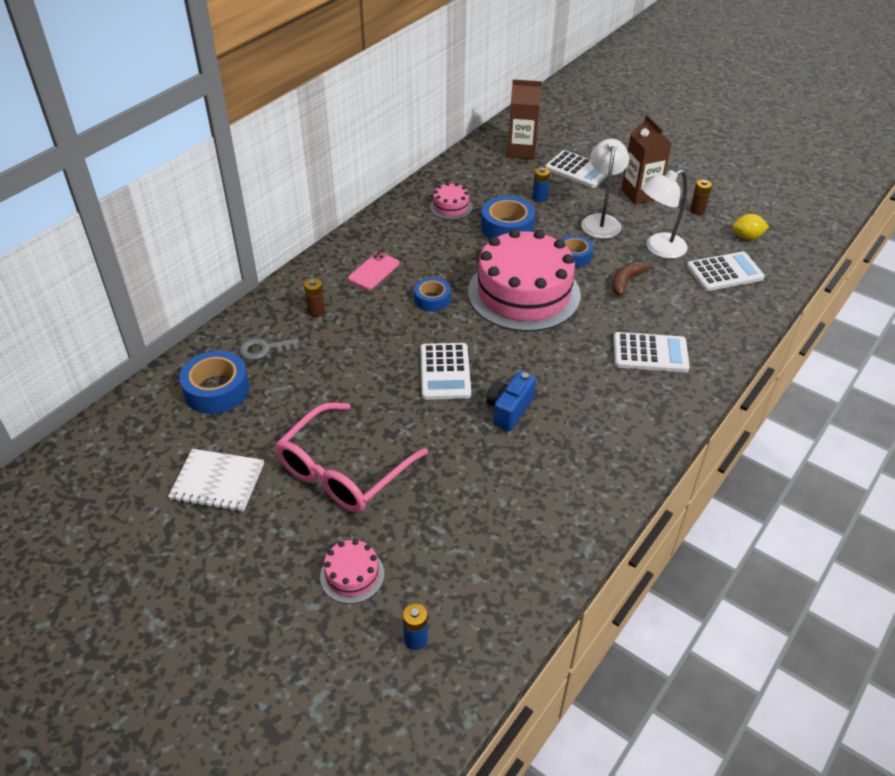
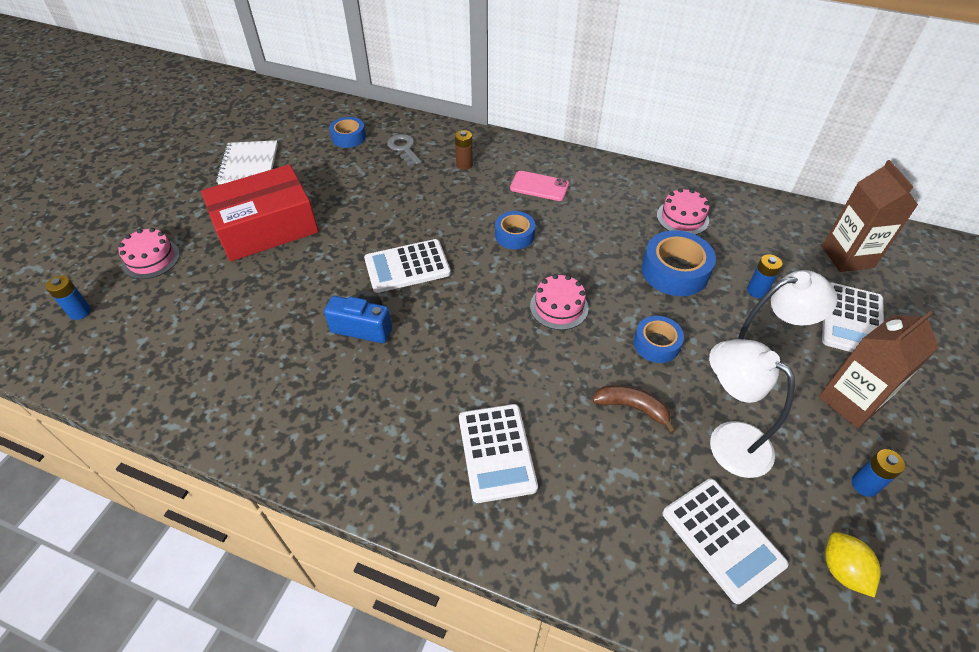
camera: 75 degrees right, 5 degrees up
blue tape [179,351,249,414] -> blue tape [329,117,366,148], size x0.63
pink glasses [275,402,428,512] -> red box [201,164,318,262]
pink cake [468,229,581,332] -> pink cake [530,274,588,330], size x0.43
brown battery [690,179,712,215] -> blue battery [852,449,905,497]

